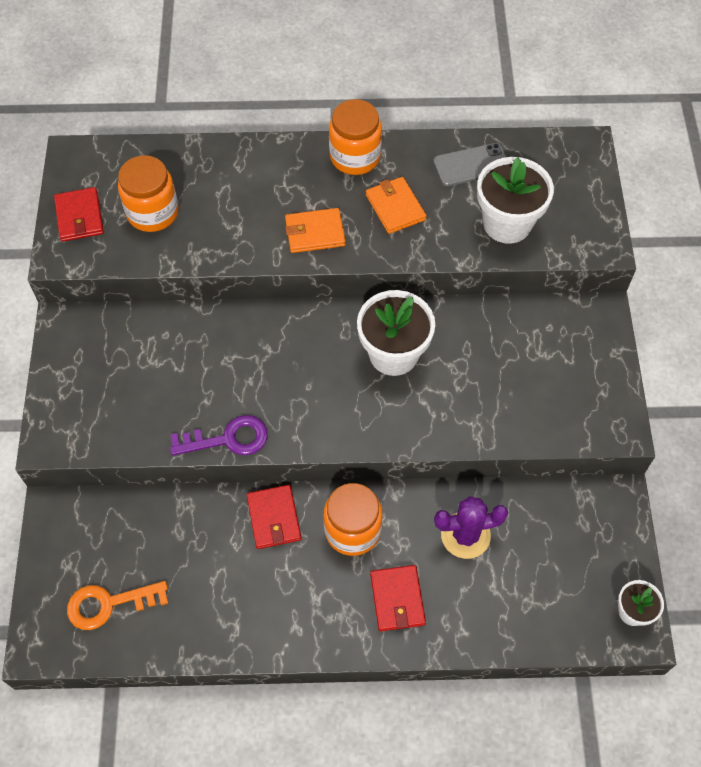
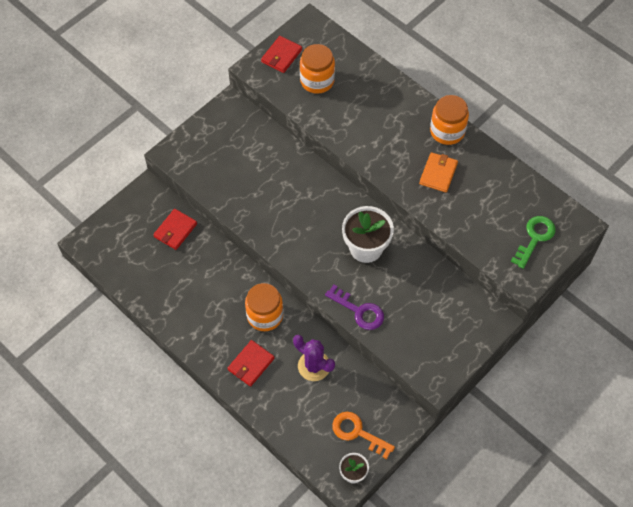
camera: 45 degrees right, 0 degrees up
orange key [67,581,168,630] -> orange key moved to [332,412,395,459]
purple key [170,415,268,456] -> purple key moved to [325,284,384,330]
red wallet [247,485,301,549] -> red wallet moved to [153,209,197,250]
orange wallet [285,208,346,253] -> none
grey phone [433,143,506,186] -> none
white flower pot [477,157,554,244] -> none
none -> green key [511,216,556,269]

